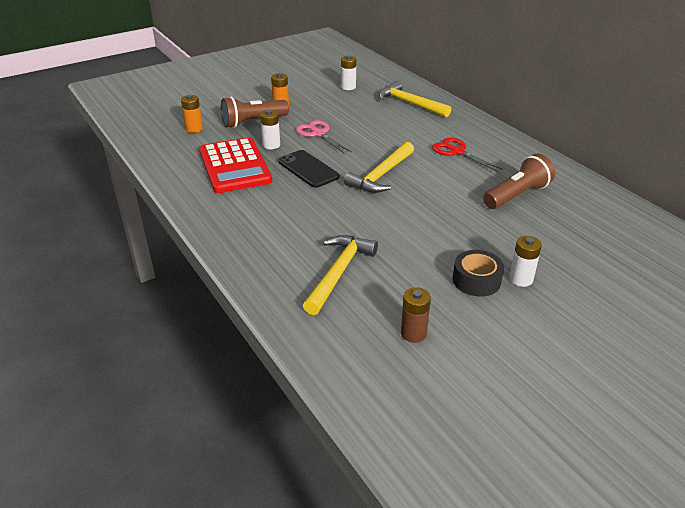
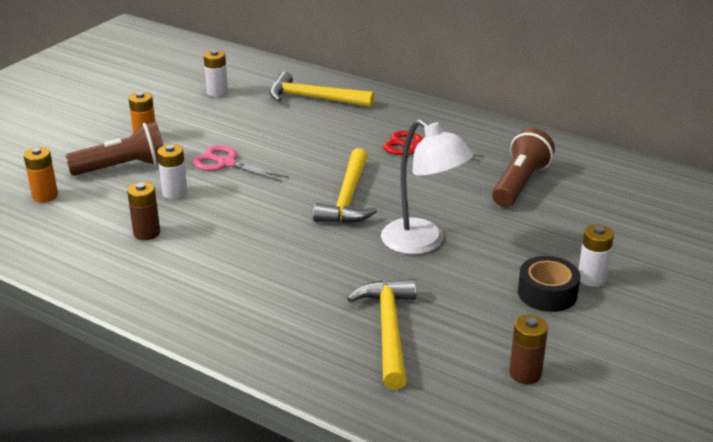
camera: 25 degrees left, 5 degrees down
red calculator [199,137,272,193] -> brown battery [127,182,160,240]
brown flashlight [221,97,289,128] -> brown flashlight turned 150 degrees counterclockwise [65,122,164,176]
black phone [278,150,340,188] -> none
none -> white lamp [381,119,473,255]

